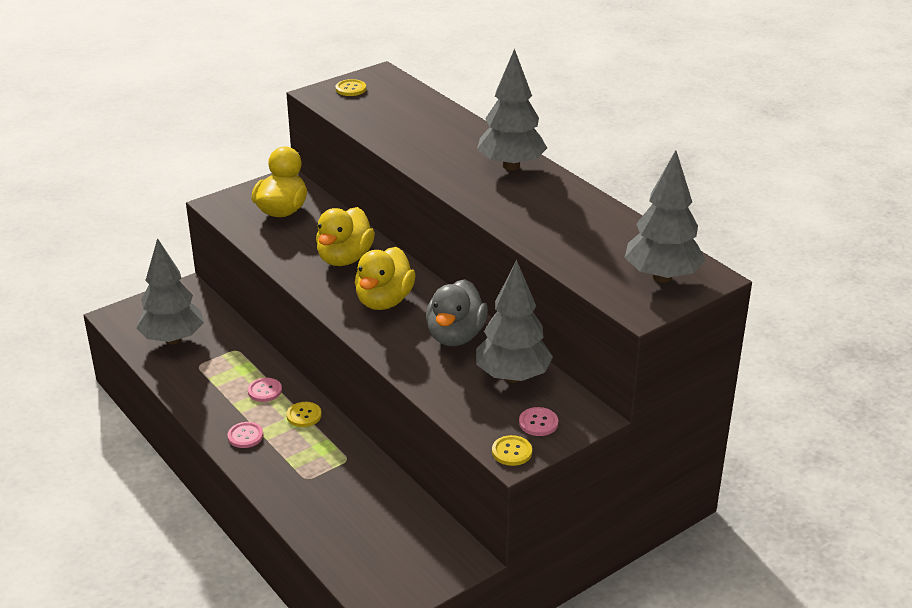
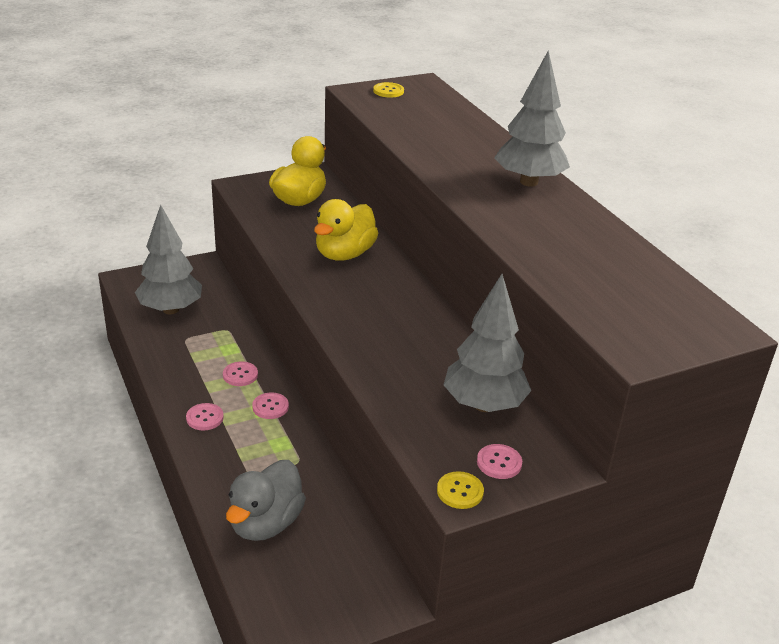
camera: 10 degrees right, 0 degrees up
yellow button [287,402,322,427] -> pink button [252,393,289,419]
yellow duck [355,247,416,310] -> none
grey duck [426,279,488,346] -> grey duck moved to [226,460,306,541]
grey tree [625,150,705,283] -> none

